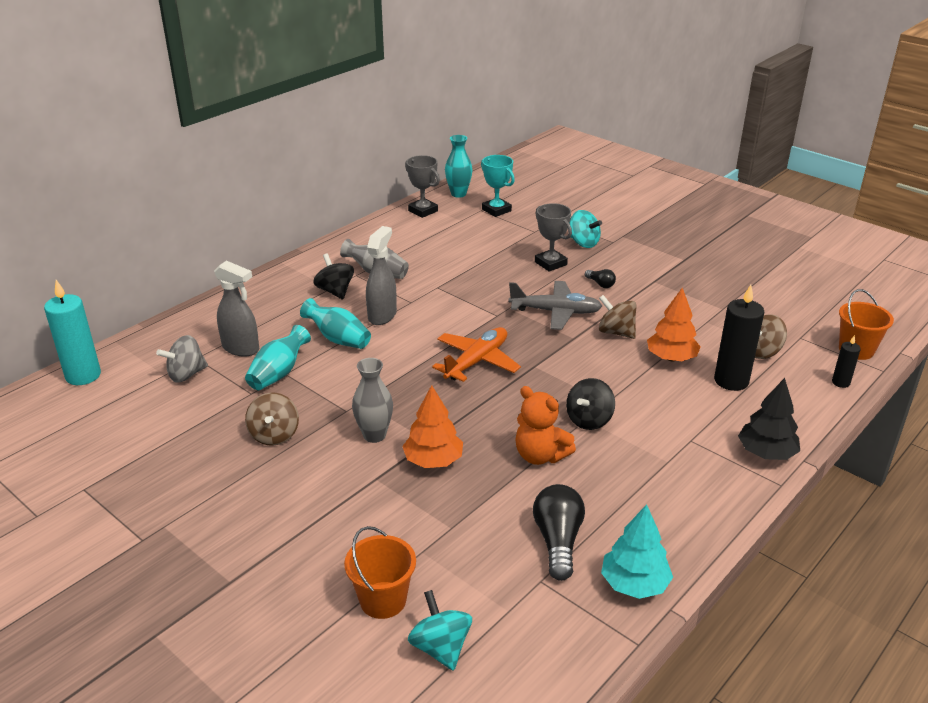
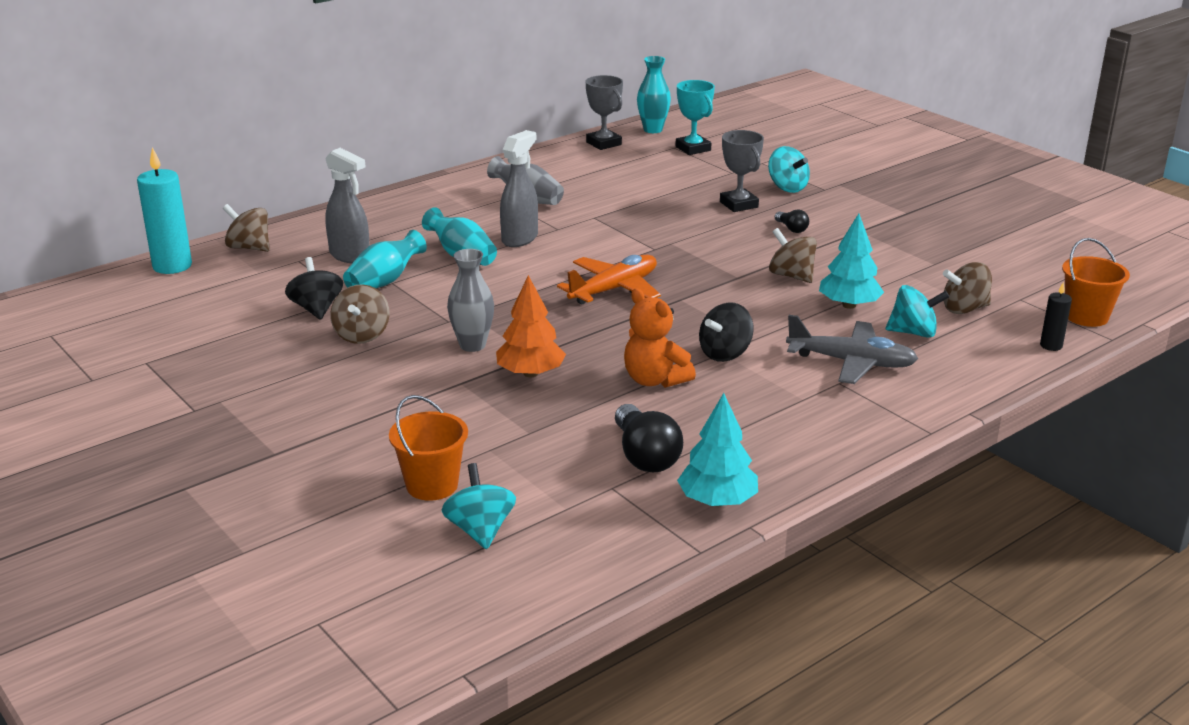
camera: 10 degrees right, 5 degrees down
grey spinning top [156,335,208,383] -> none
black spinning top [313,254,354,299] -> black spinning top moved to [285,257,343,320]
grey plane [509,281,602,330] -> grey plane moved to [786,315,918,384]
black light bulb [533,484,585,581] -> black light bulb turned 150 degrees clockwise [615,404,683,472]
orange tree [647,287,701,361] -> turquoise tree [819,213,884,309]
black candle [714,285,764,391] -> turquoise spinning top [886,285,949,338]
black tree [738,378,800,460] -> none
none -> brown spinning top [223,204,270,252]

